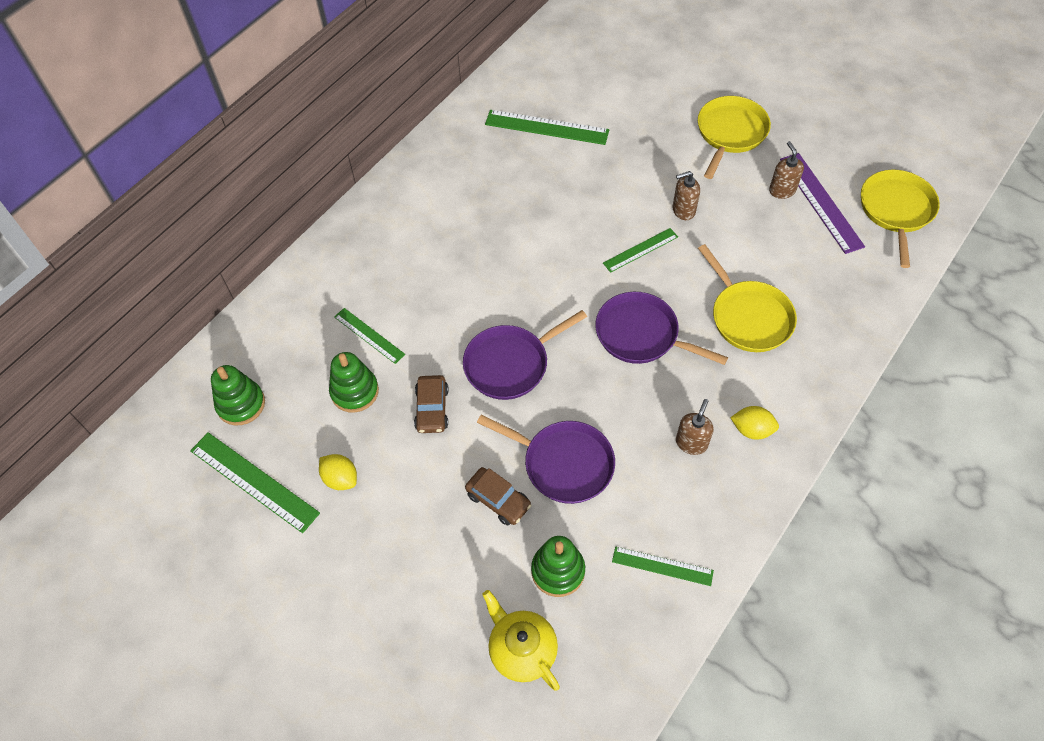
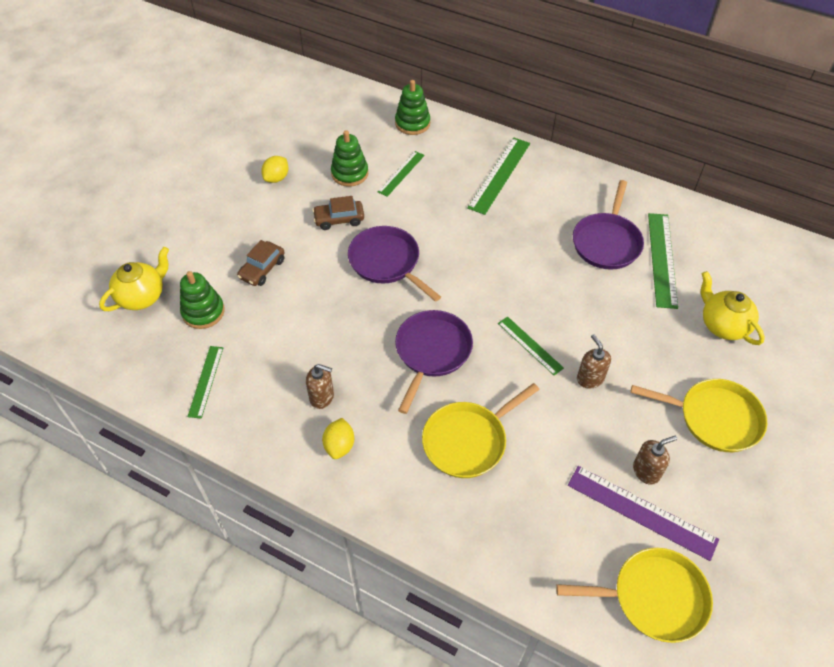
camera: 80 degrees right, 5 degrees down
green ruler [190,432,320,533] -> green ruler moved to [467,138,530,215]
green stacking toy [211,365,265,425] -> green stacking toy moved to [395,80,430,135]
purple pan [477,414,615,504] -> purple pan moved to [573,180,644,270]
purple ruler [780,153,865,254] -> purple ruler turned 60 degrees clockwise [568,466,719,561]
none -> yellow teapot [701,271,765,345]

